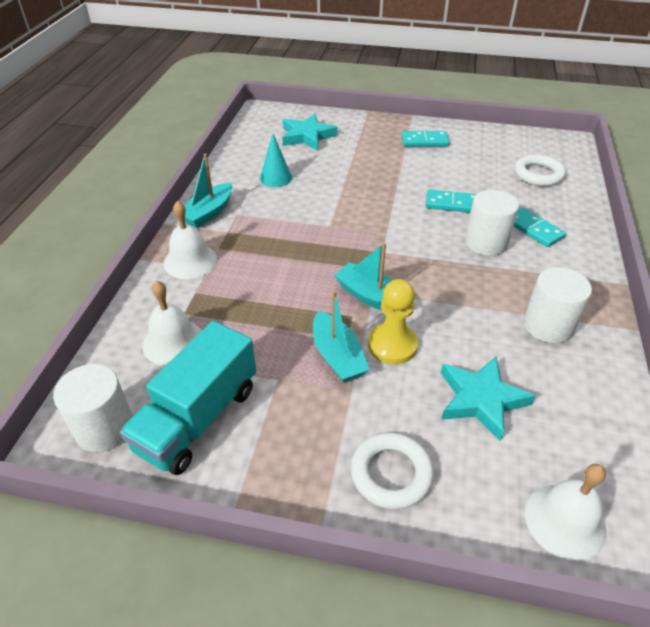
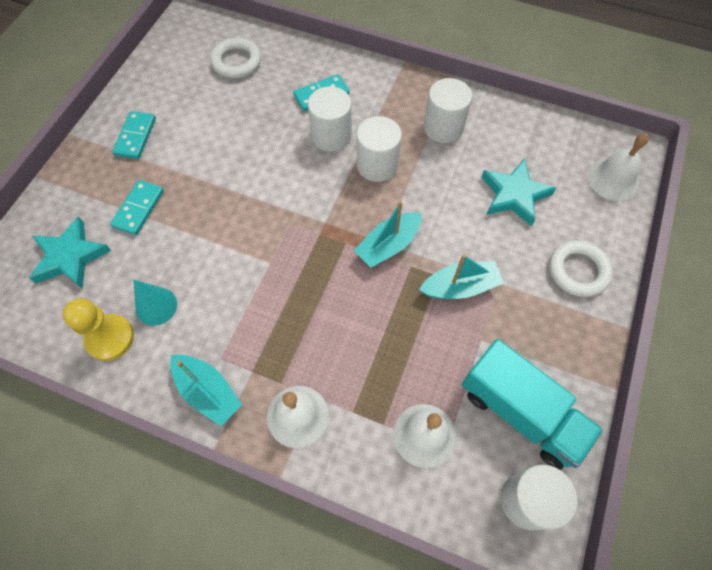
camera: 80 degrees left, 20 degrees up
yellow pawn [368,279,418,364] -> yellow pawn moved to [63,298,134,361]
turquoise domino [426,189,476,213] -> turquoise domino moved to [110,180,164,235]
none -> white cylinder [357,116,402,182]

